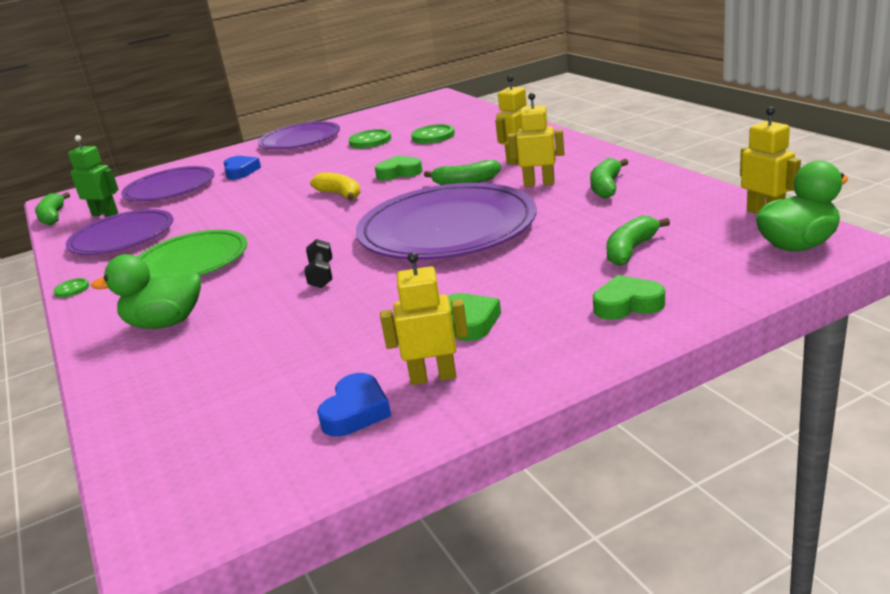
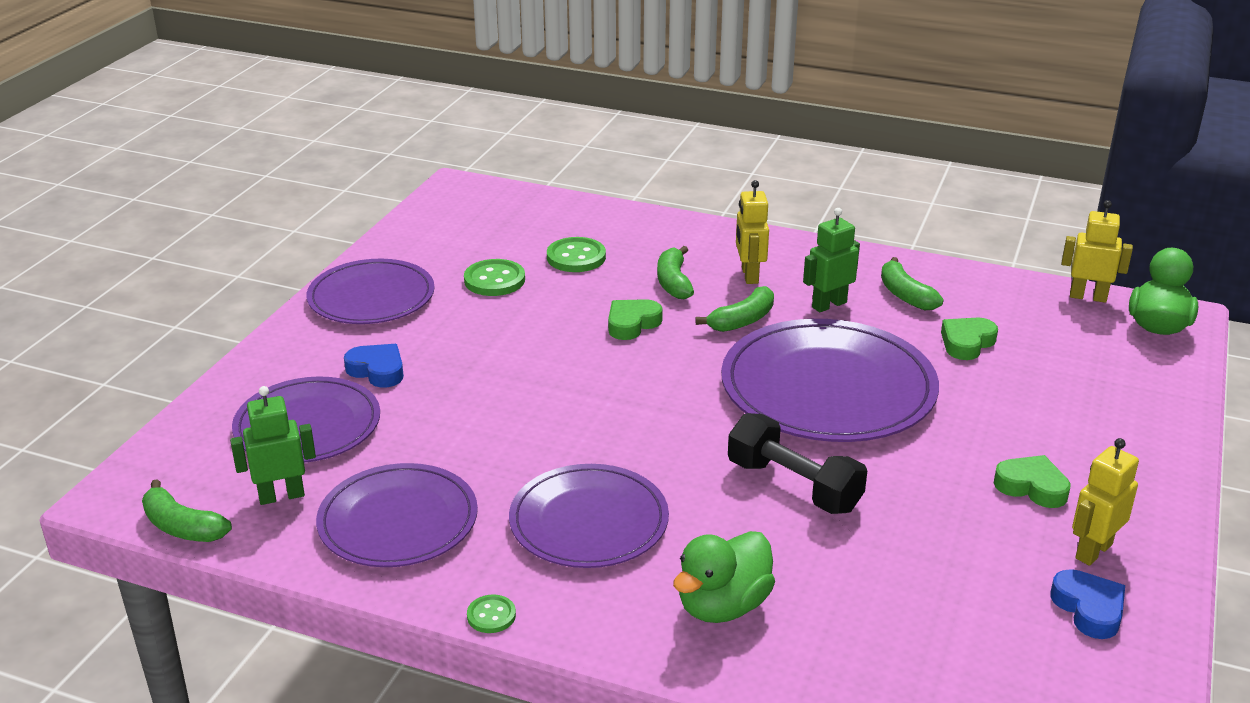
camera: 45 degrees left, 5 degrees up
green plate [138,230,247,278] -> purple plate [509,464,669,568]
black dumbbell [304,239,332,288] -> black dumbbell [728,413,867,514], size x1.76
yellow banana [310,173,361,201] -> none
yellow robot [508,93,564,187] -> green robot [803,208,860,312]
green heart [593,275,665,320] -> green heart moved to [941,318,998,360]
green banana [606,215,670,266] -> green banana moved to [657,246,694,299]

